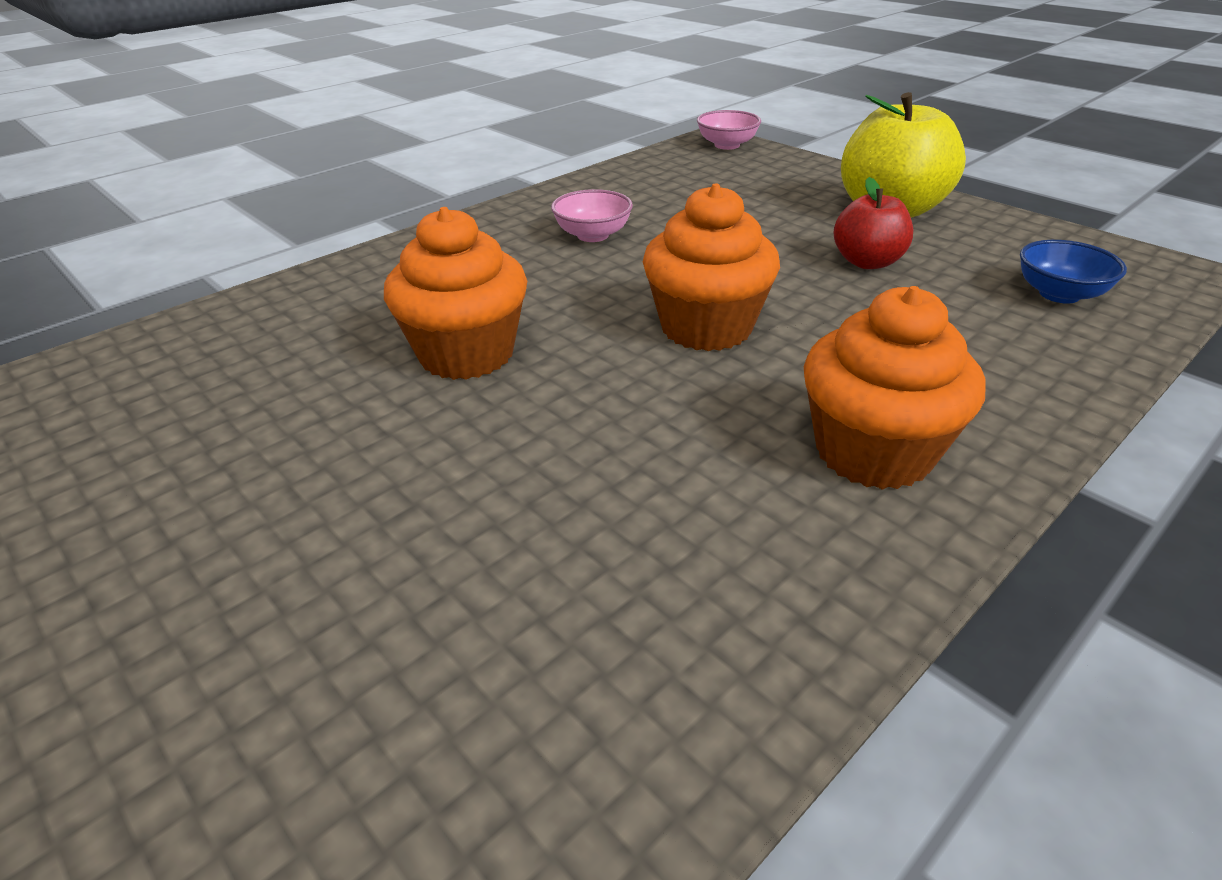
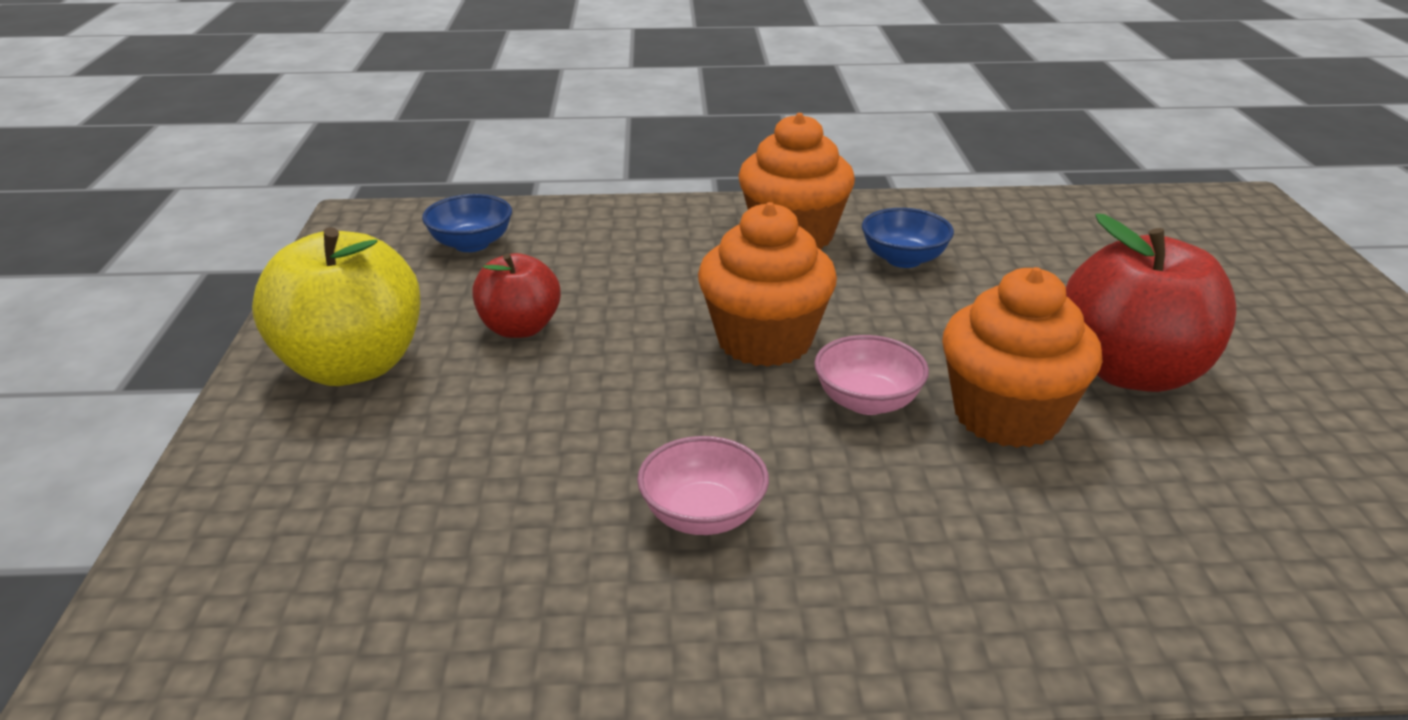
camera: 140 degrees left, 5 degrees down
pink bowl [697,110,761,150] -> pink bowl moved to [814,335,929,415]
none -> blue bowl [862,208,954,268]
none -> red apple [1066,214,1236,392]

